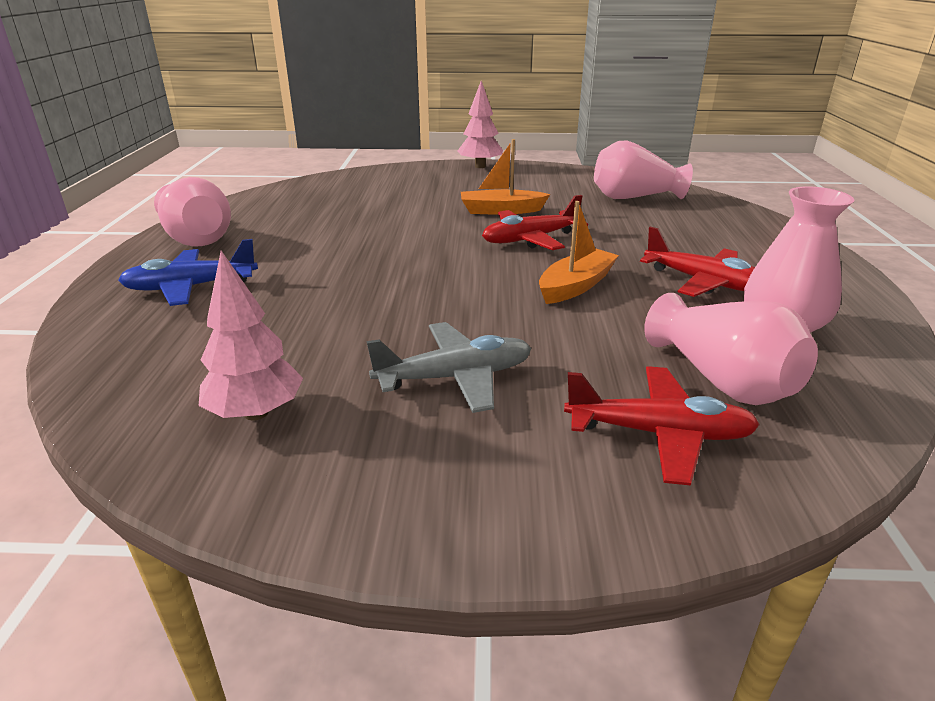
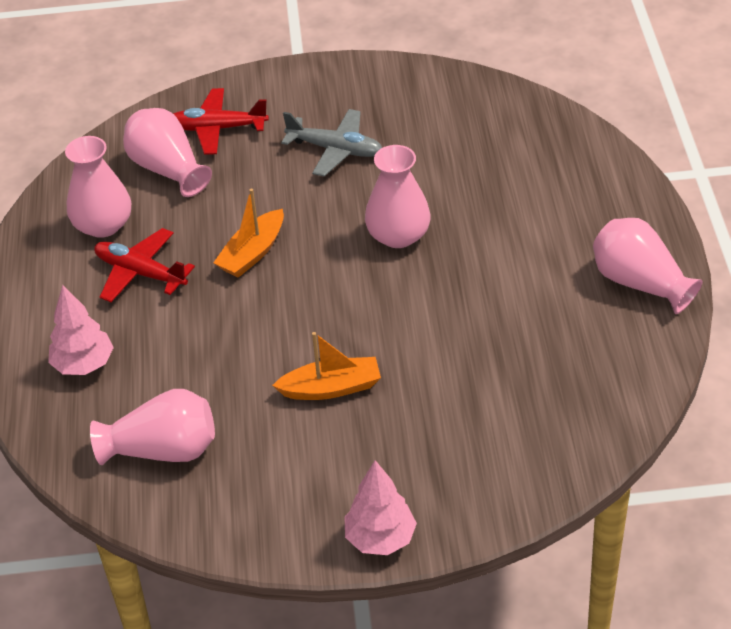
camera: 175 degrees right, 15 degrees up
blue plane [118,239,258,306] -> none
pink tree [199,251,303,420] -> pink tree moved to [48,285,114,375]
grey plane [366,322,531,413] -> grey plane turned 135 degrees counterclockwise [281,109,382,177]
red plane [482,195,588,250] -> none
none -> pink vase [365,145,431,248]

